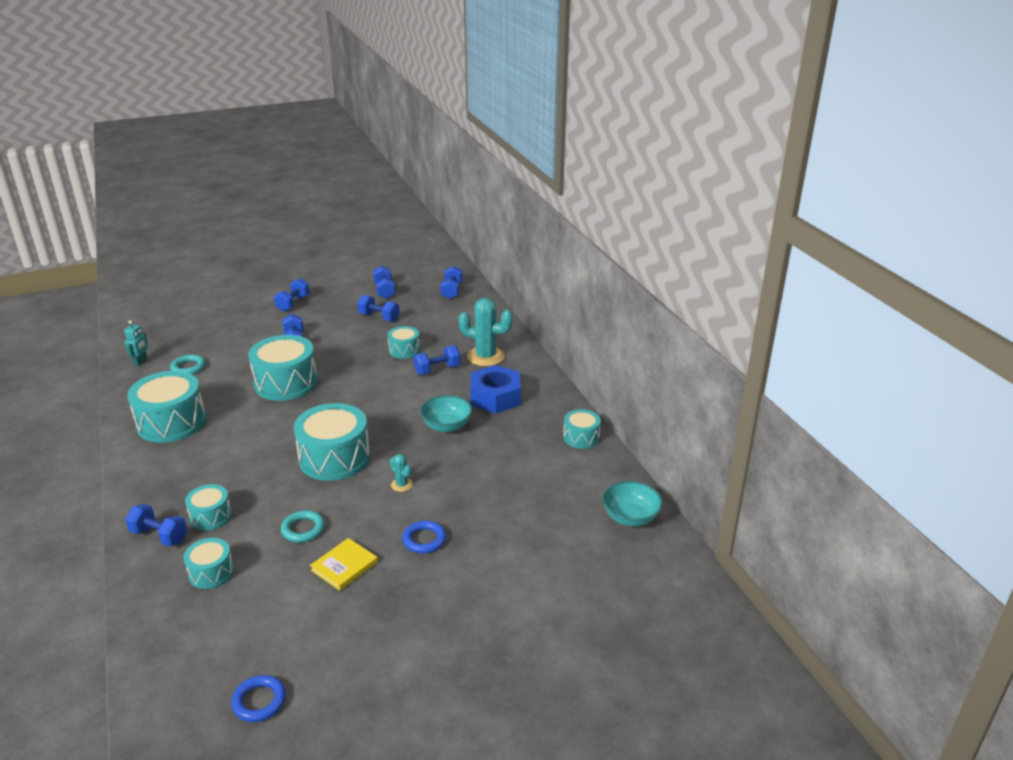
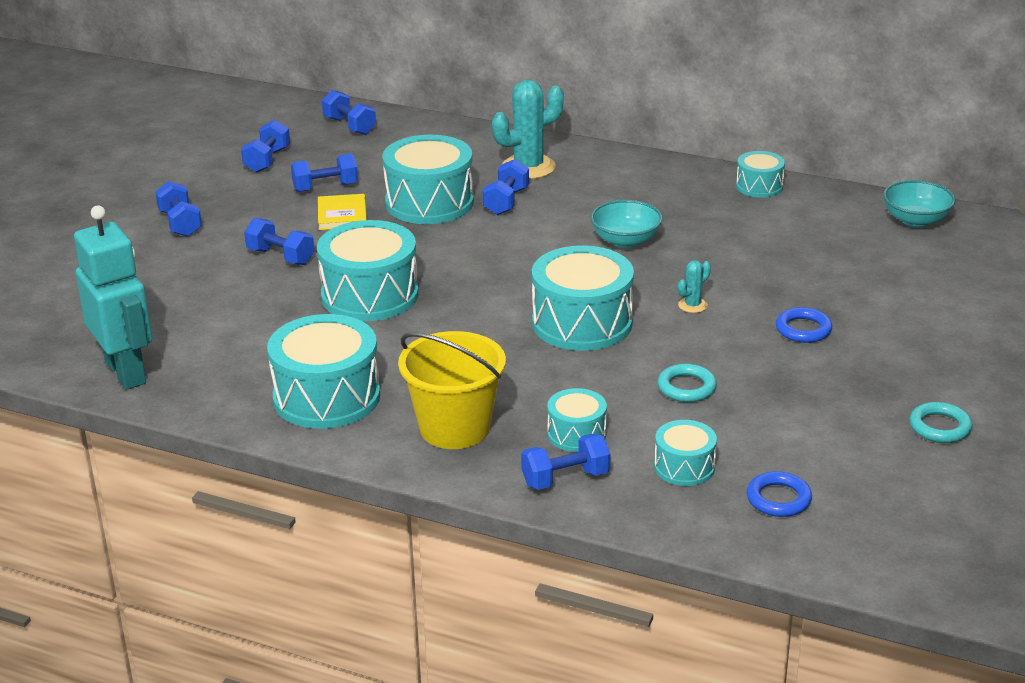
camera: 45 degrees left, 0 degrees up
turquoise robot [124,320,148,366] -> turquoise robot [74,205,152,390], size x2.29
turquoise ring [170,354,205,374] -> turquoise ring moved to [910,402,972,443]
blue ring [231,675,286,722] -> blue ring moved to [746,471,812,517]
yellow book [310,538,378,591] -> yellow book moved to [318,194,367,230]
blue dumbbell [373,266,395,299] -> blue dumbbell turned 75 degrees clockwise [241,120,290,173]
turquoise drum [387,326,420,359] -> turquoise drum [382,135,474,224], size x1.88
turquoise cactus [390,454,413,492] -> turquoise cactus turned 45 degrees counterclockwise [678,260,711,313]
blue nut [471,365,521,414] -> none
none -> yellow bucket [398,331,506,449]

